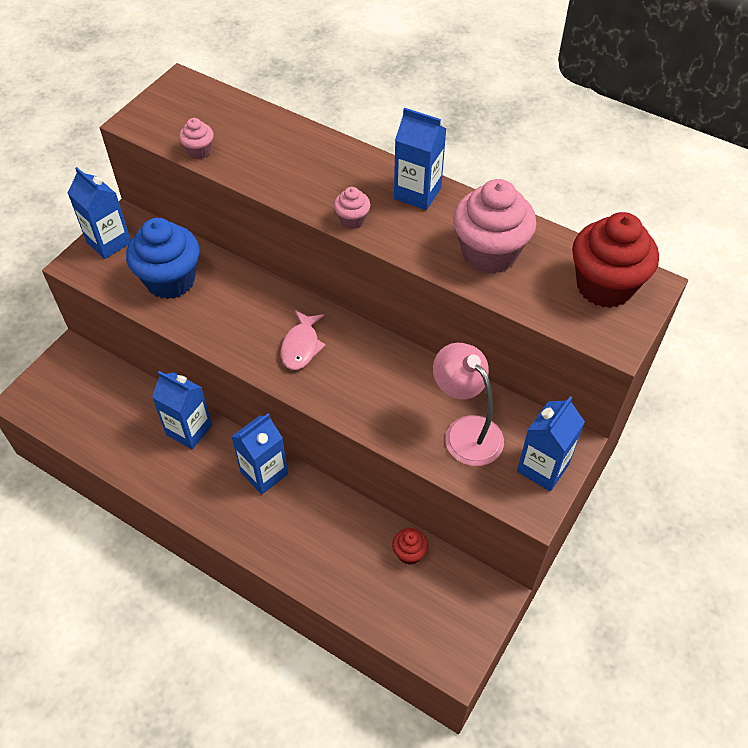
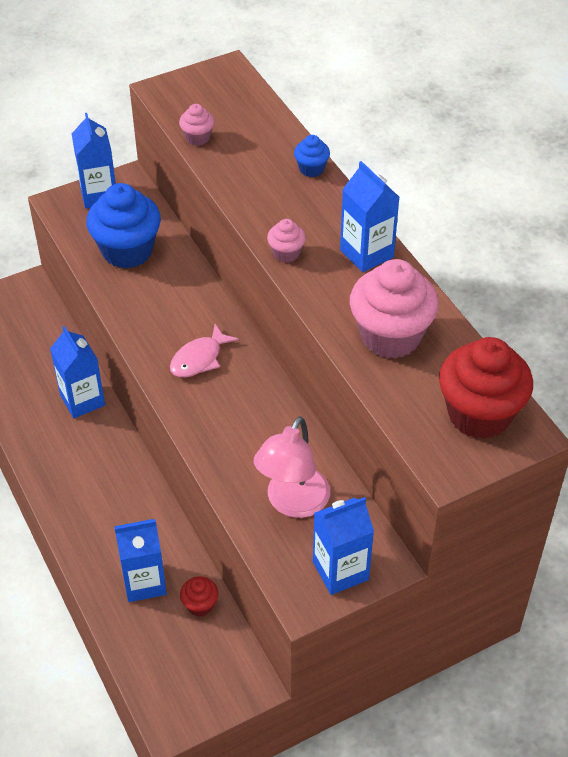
camera: 30 degrees right, 5 degrees down
blue carton [231,414,288,494] -> blue carton moved to [115,519,167,602]
pink lamp [433,343,504,466] -> pink lamp turned 150 degrees counterclockwise [253,416,330,518]
none -> blue cupcake [294,135,330,177]

